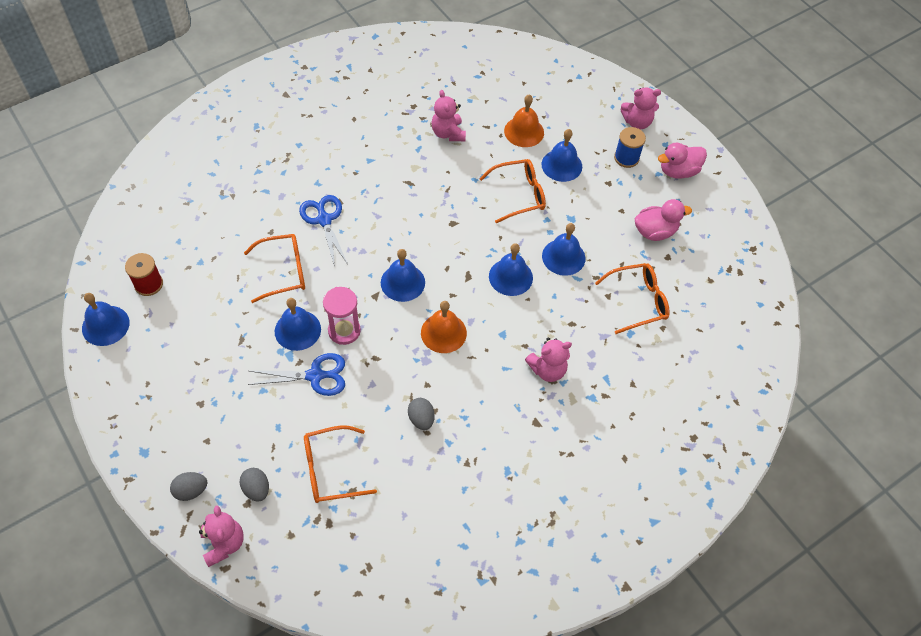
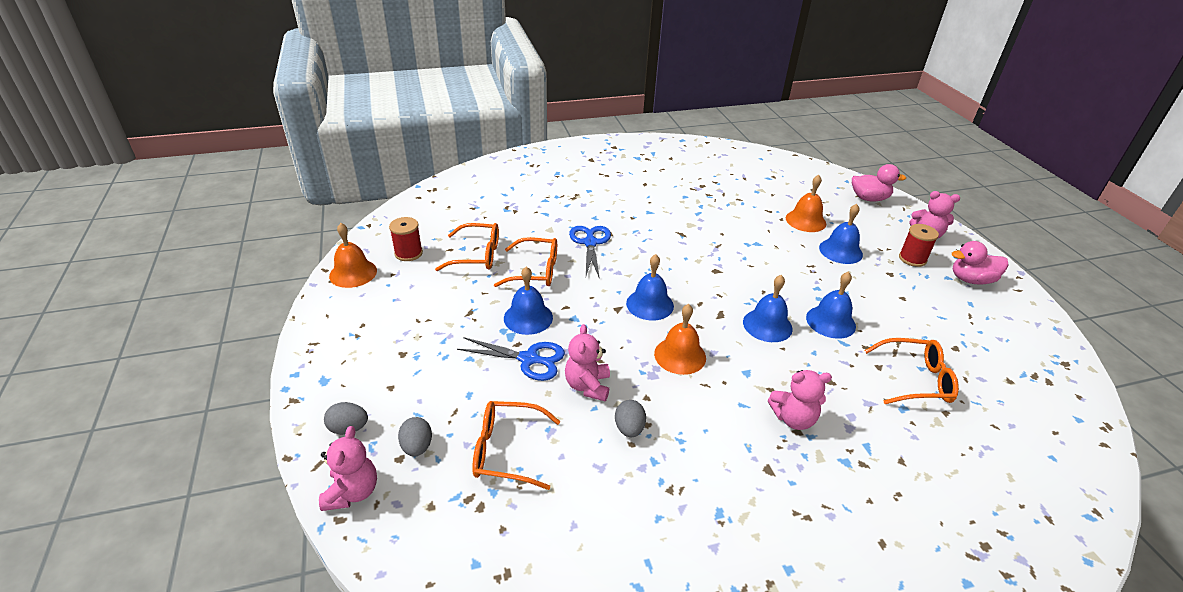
camera: 20 degrees right, 20 degrees down
blue bell [82,293,130,346] -> orange bell [329,223,377,288]
pink hourglass [323,287,361,345] -> none
pink teddy bear [431,90,466,141] -> pink teddy bear moved to [565,324,610,401]
orange glasses [479,159,546,223] -> orange glasses moved to [435,223,499,271]
blue spool [614,127,646,168] -> red spool [899,224,939,267]
pink duck [635,199,692,241] -> pink duck moved to [852,164,906,202]

